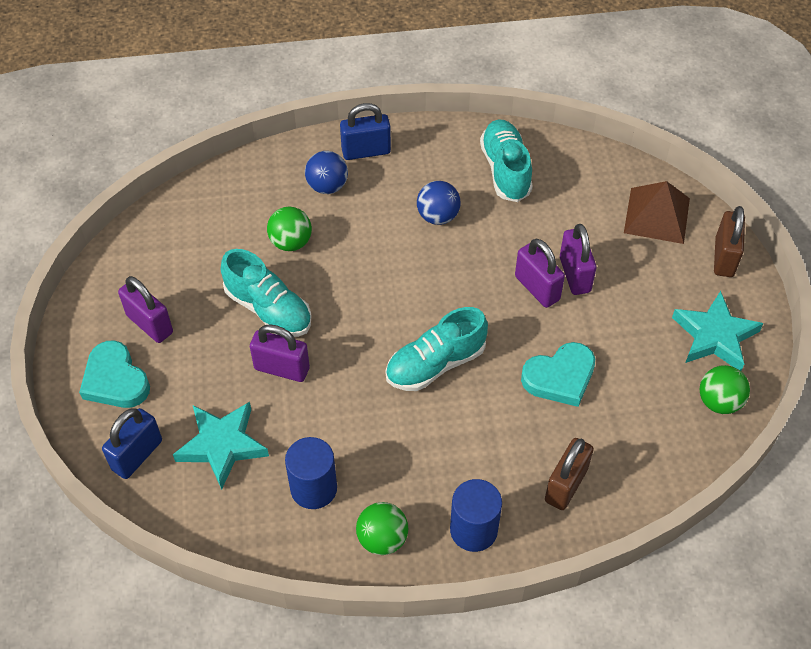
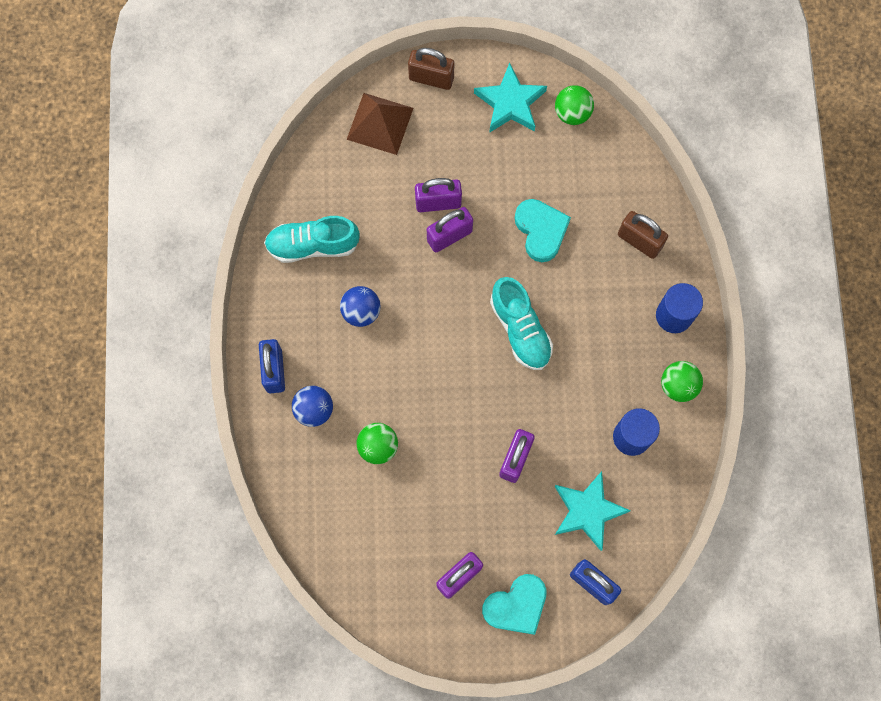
camera: 85 degrees left, 20 degrees up
turquoise shoe [221,249,311,337] -> none

